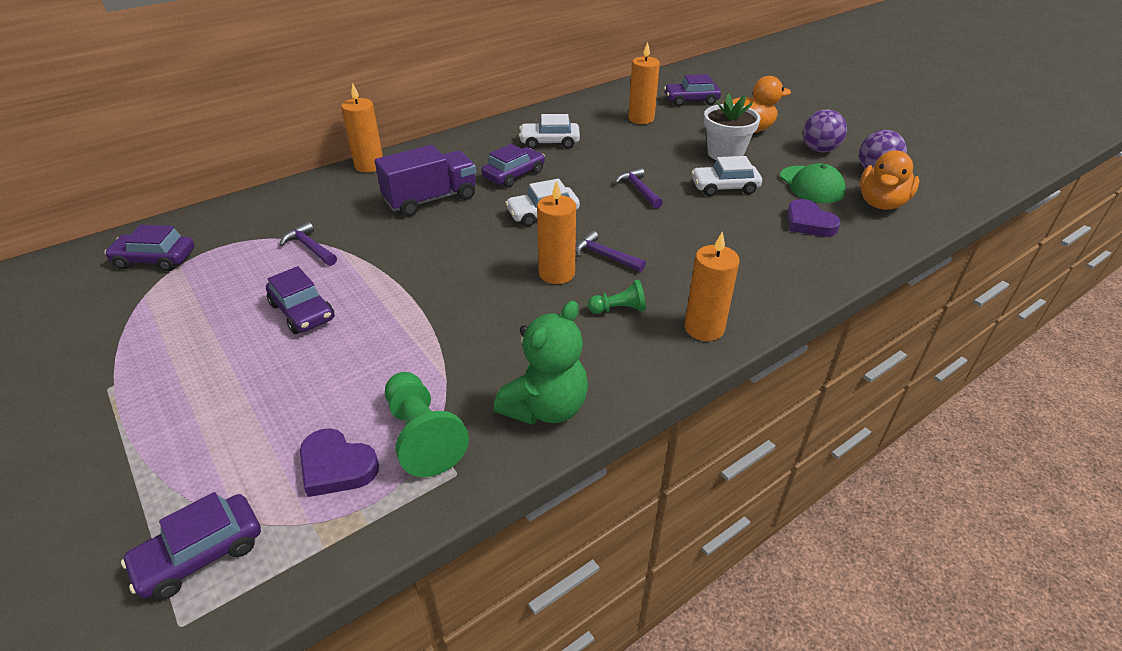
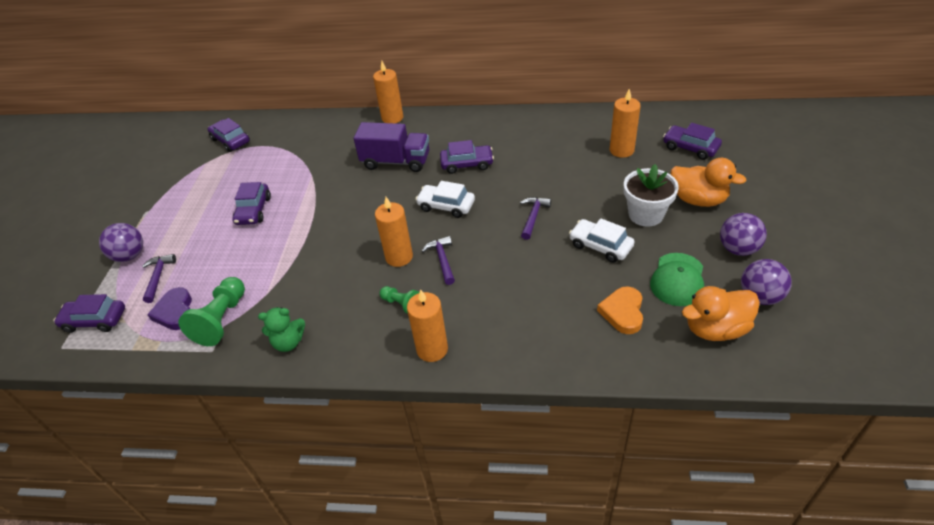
camera: 45 degrees right, 5 degrees up
purple hammer [279,221,337,266] -> purple hammer moved to [142,254,176,303]
green teddy bear [494,301,588,425] -> green teddy bear [258,307,305,352], size x0.65
white car [519,114,580,149] -> none
purple heart [787,199,841,237] -> orange heart [597,286,643,334]
none -> purple ball [99,223,143,262]

